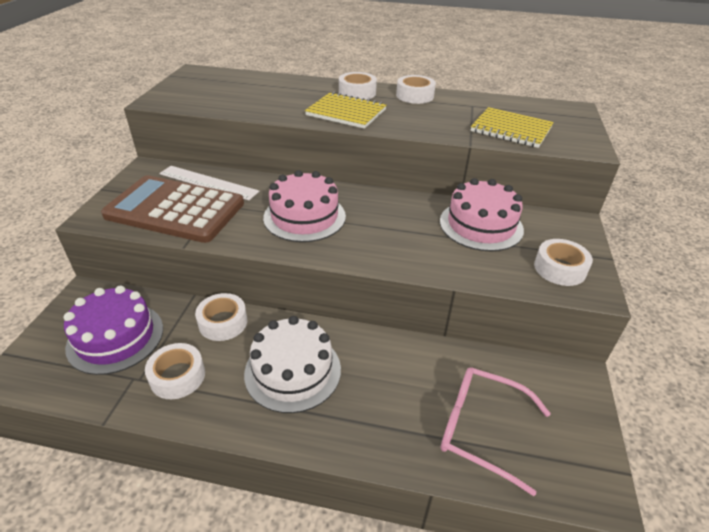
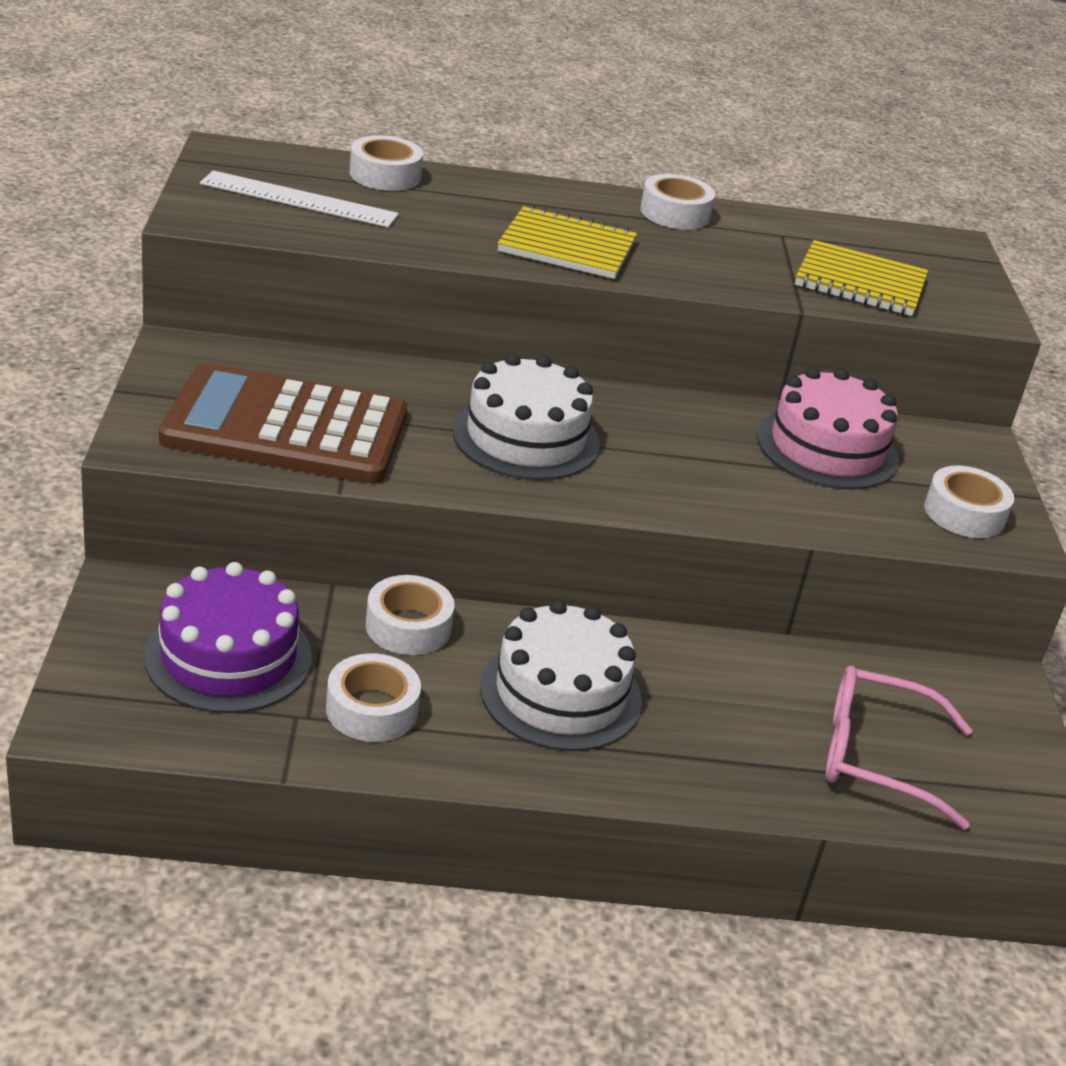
camera: 15 degrees left, 5 degrees down
white ruler [159,166,259,200] -> white ruler moved to [200,170,399,228]
pink cake [263,170,346,242] -> white cake [452,354,600,480]
white tape [339,72,377,100] -> white tape moved to [349,135,423,191]

